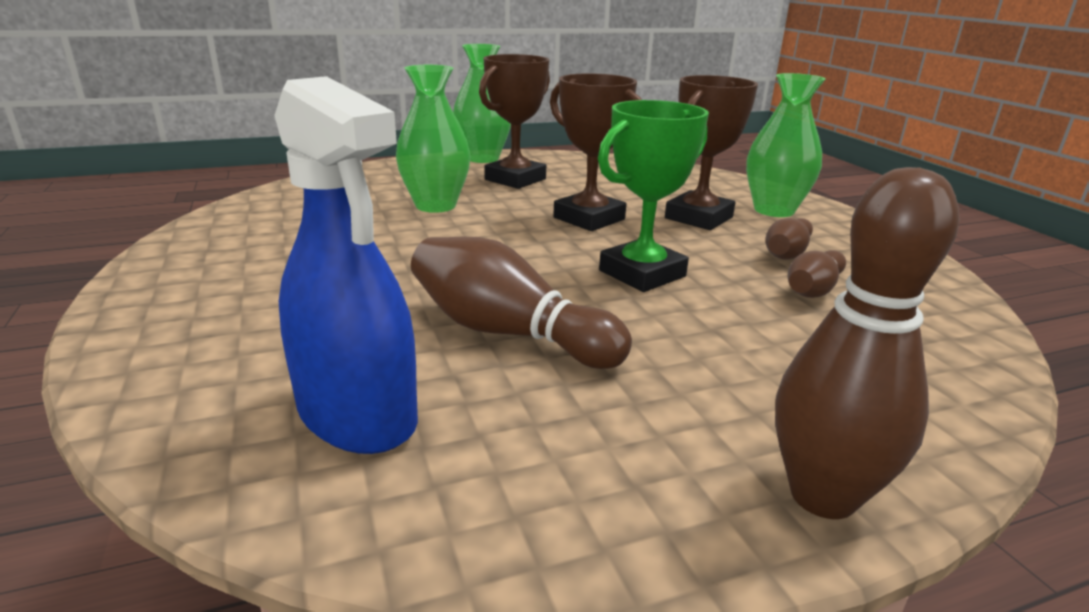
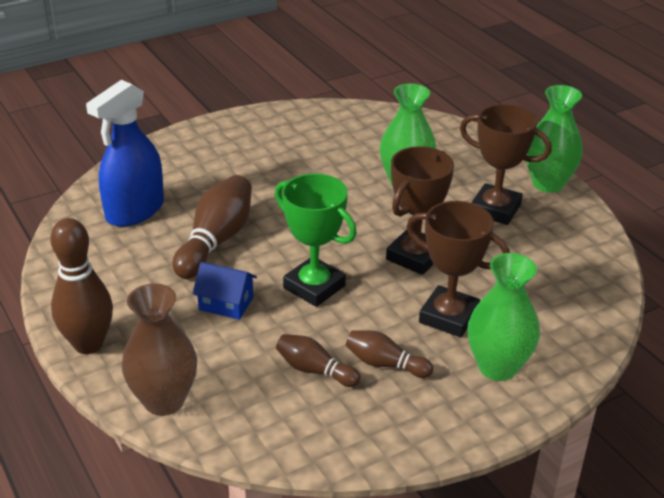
camera: 80 degrees right, 10 degrees up
none -> brown vase [122,283,197,416]
none -> blue house [192,262,257,320]

